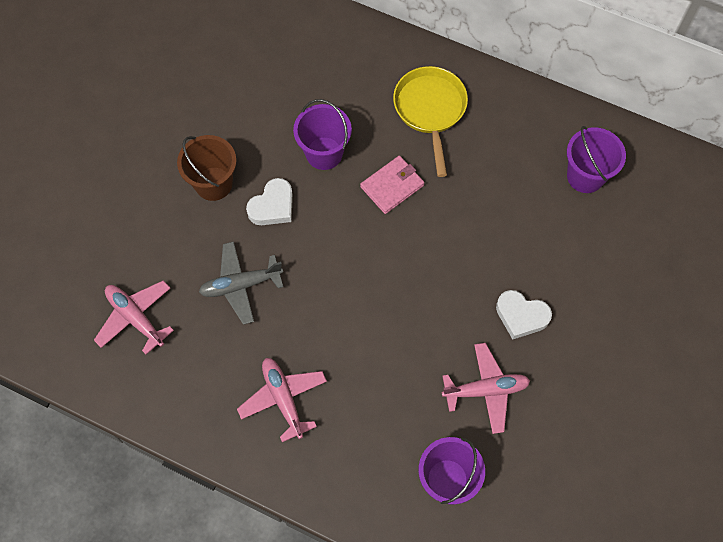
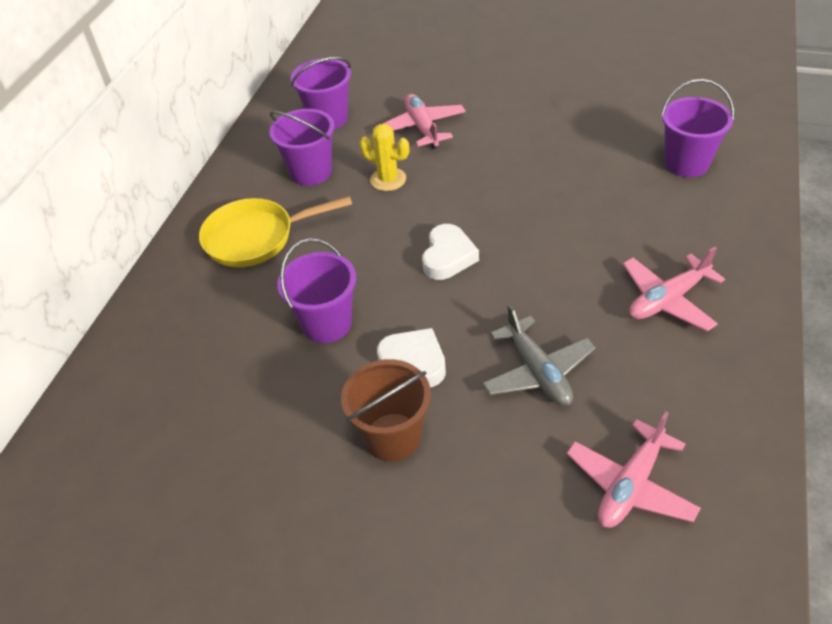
camera: 95 degrees left, 20 degrees down
pink wallet [360,156,424,214] -> none
pink plane [442,343,530,434] -> pink plane moved to [383,94,466,149]
white heart [496,290,552,340] -> white heart moved to [422,224,479,280]
none -> purple bucket [269,109,335,186]
none -> yellow cactus [360,124,409,191]

